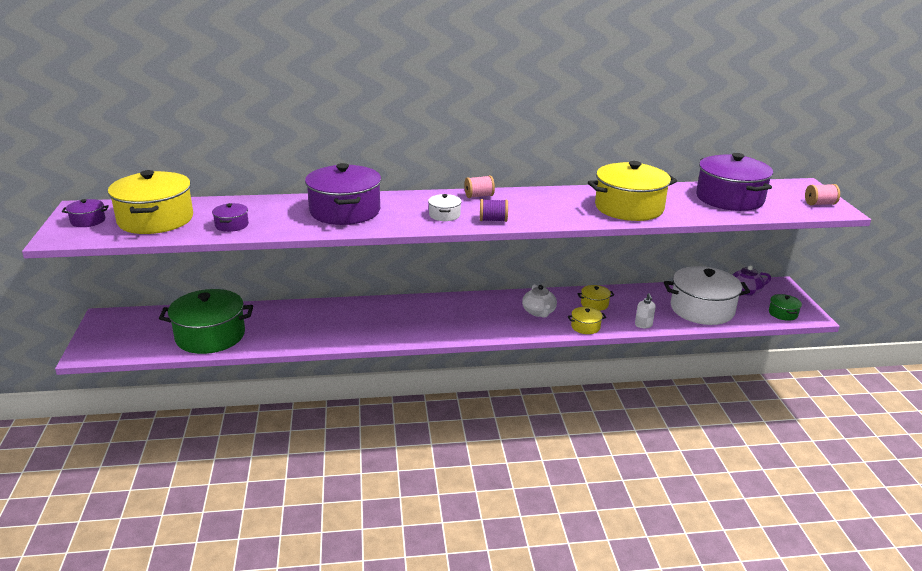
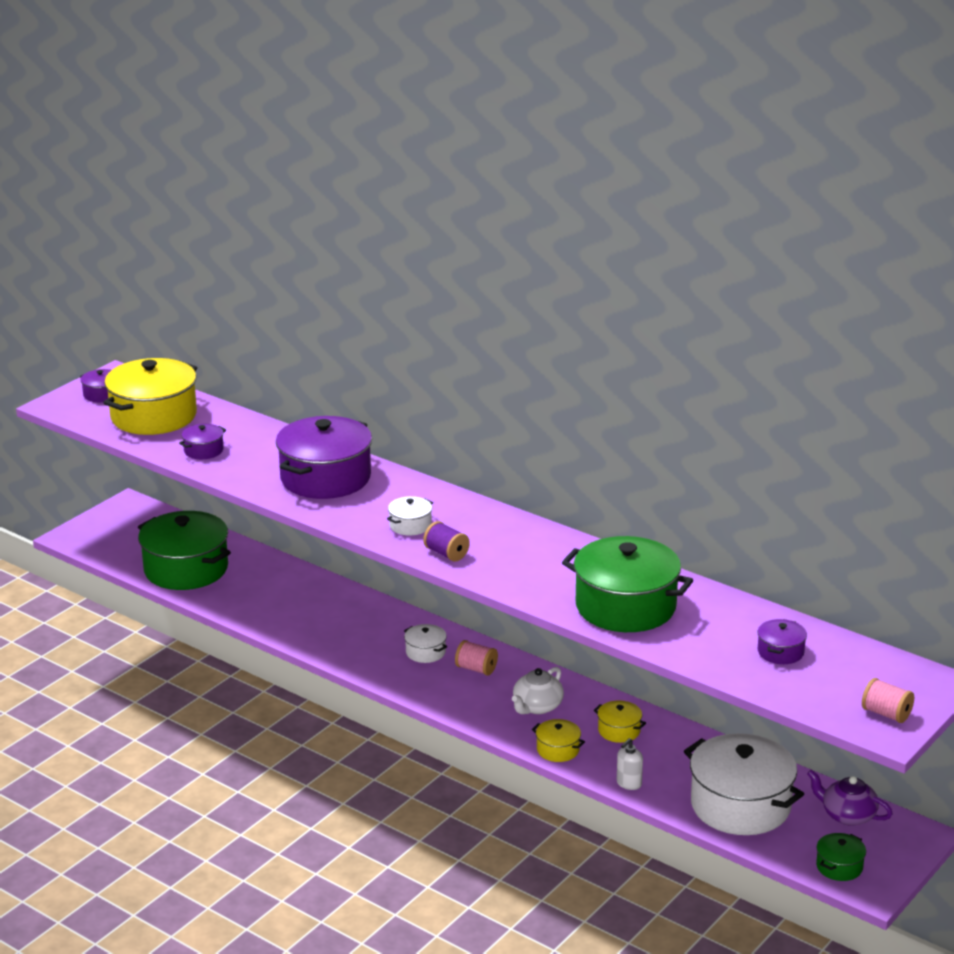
camera: 45 degrees right, 0 degrees up
pink spool [464,175,495,198] -> pink spool moved to [455,640,498,675]
yellow pot [588,161,677,221] -> green pot [562,536,693,632]
purple pot [696,153,773,211] -> purple pot [758,619,807,664], size x0.45
none -> white pot [404,624,447,663]

